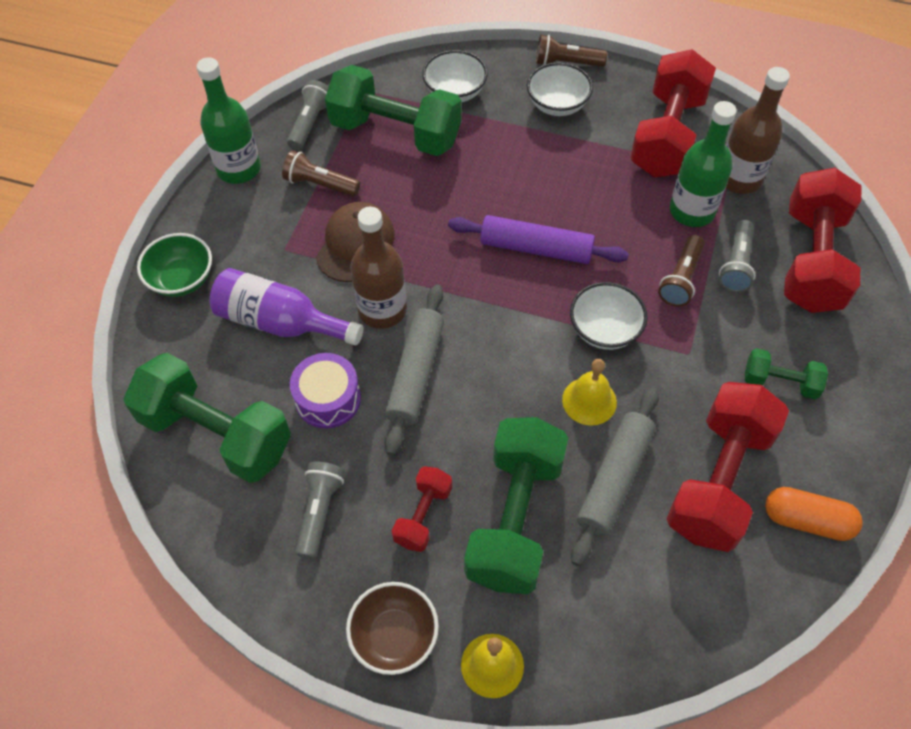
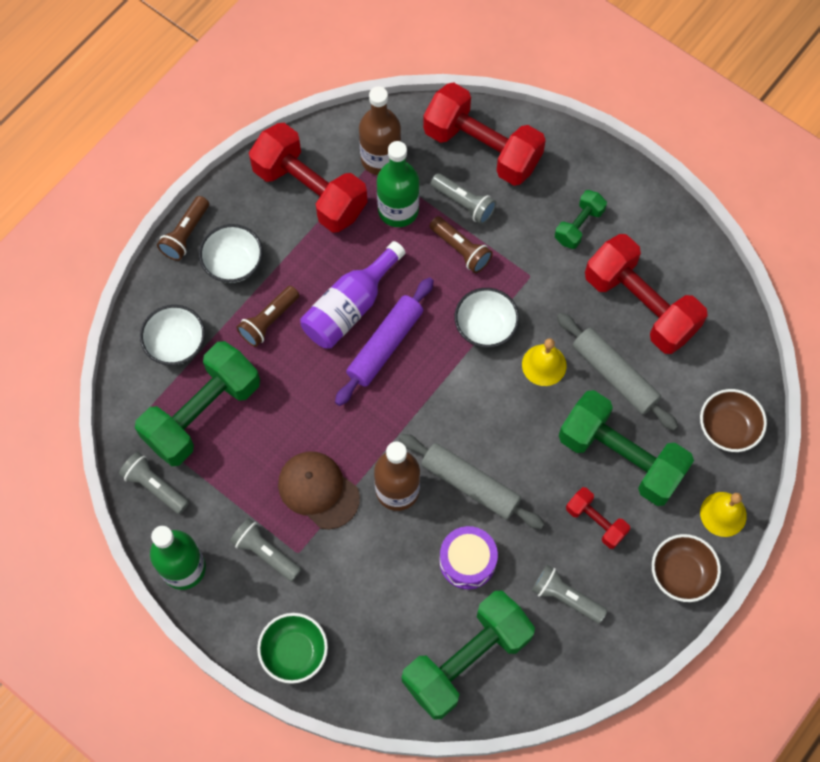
camera: 70 degrees left, 10 degrees up
purple bottle [210,268,363,346] -> purple bottle moved to [300,241,406,348]
brown flashlight [282,150,360,196] -> brown flashlight moved to [237,286,299,347]
orange capsule [765,487,863,541] -> none
none -> grey flashlight [230,518,301,581]
none -> brown bowl [700,389,767,452]

